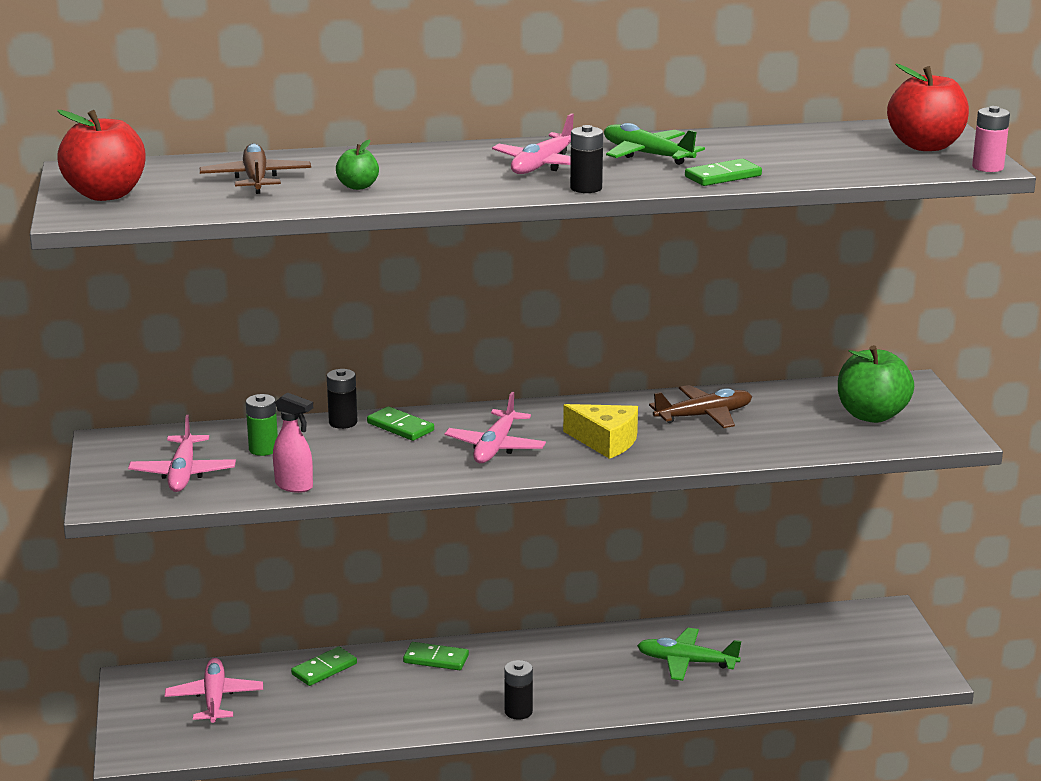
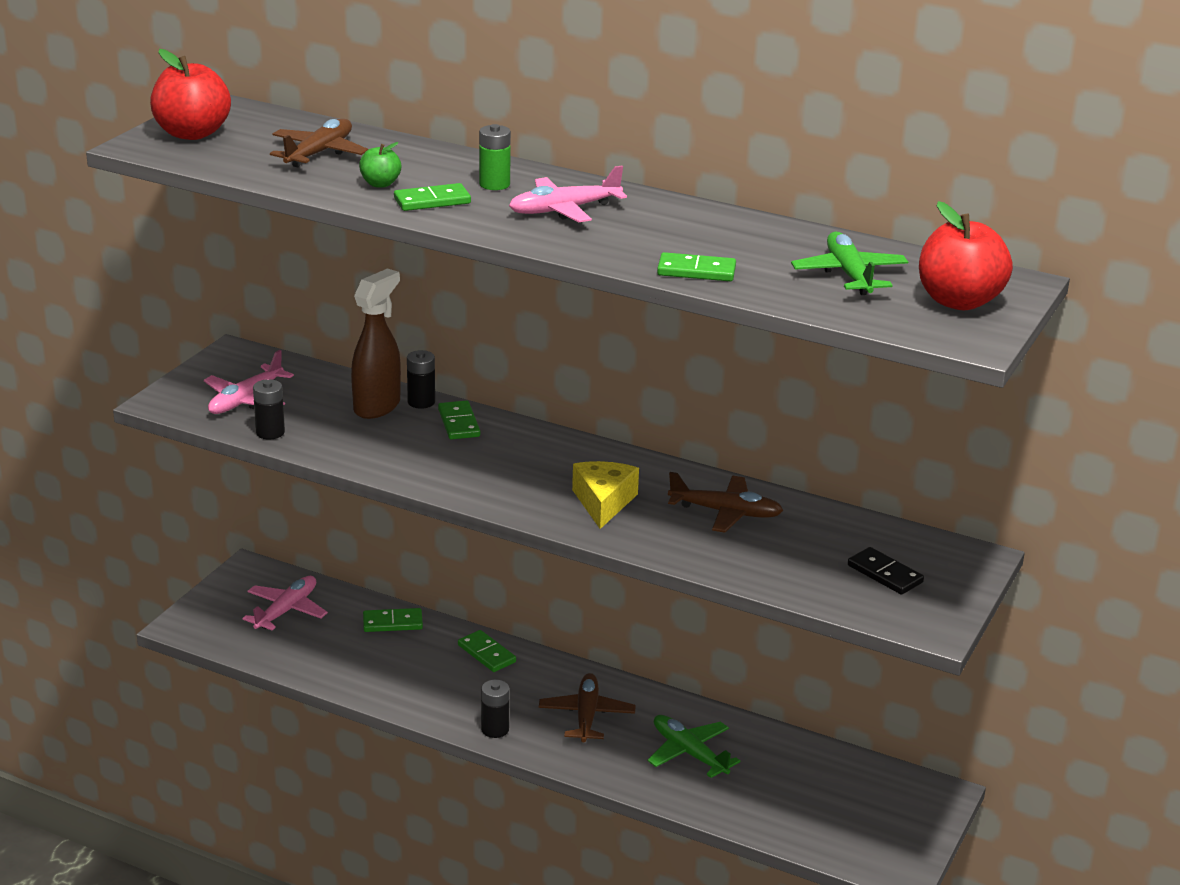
camera: 35 degrees right, 5 degrees up
green battery [246,394,278,456] -> green battery moved to [479,124,511,190]
pink spray bottle [273,392,313,493] -> none
pink plane [445,391,546,463] -> none
yellow cheese [563,404,638,459] -> yellow cheese turned 150 degrees counterclockwise [572,461,639,529]
black battery [570,125,603,193] -> black battery moved to [253,379,285,439]
green plane [604,123,705,165] -> green plane moved to [791,232,908,295]
green apple [838,345,914,423] -> black domino [848,547,924,595]
pink battery [972,106,1010,172] -> none
none -> brown spray bottle [351,268,401,419]
none -> green domino [394,183,471,211]
none -> brown plane [539,673,636,742]

